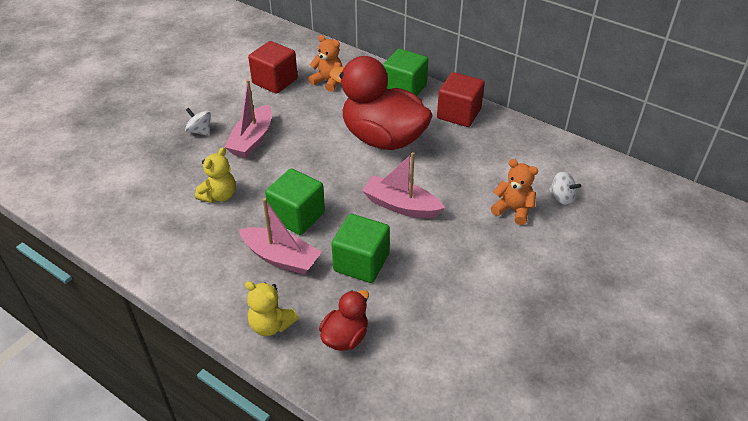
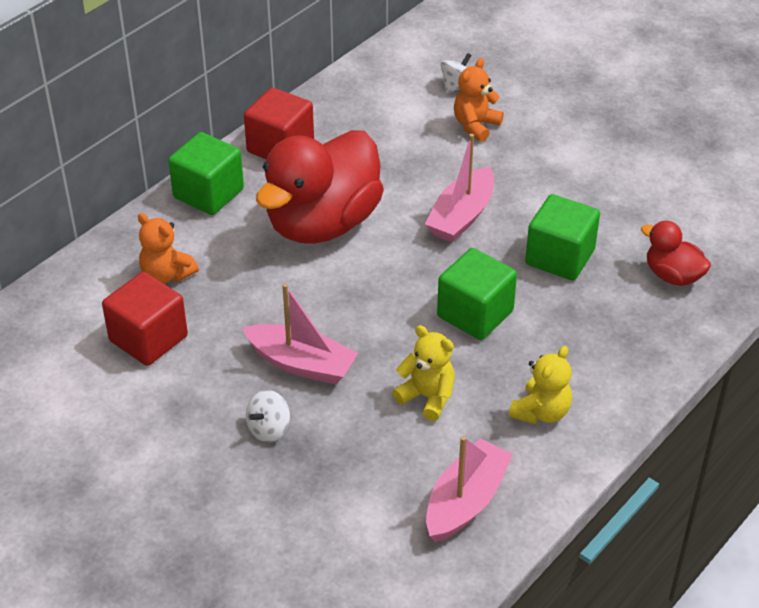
camera: 85 degrees left, 0 degrees up
pink boat [239,198,321,275] -> pink boat moved to [426,436,513,542]
yellow teddy bear [245,281,298,336] -> yellow teddy bear moved to [509,346,572,424]
orange teddy bear [308,35,342,92] -> orange teddy bear turned 90 degrees counterclockwise [138,213,199,284]

